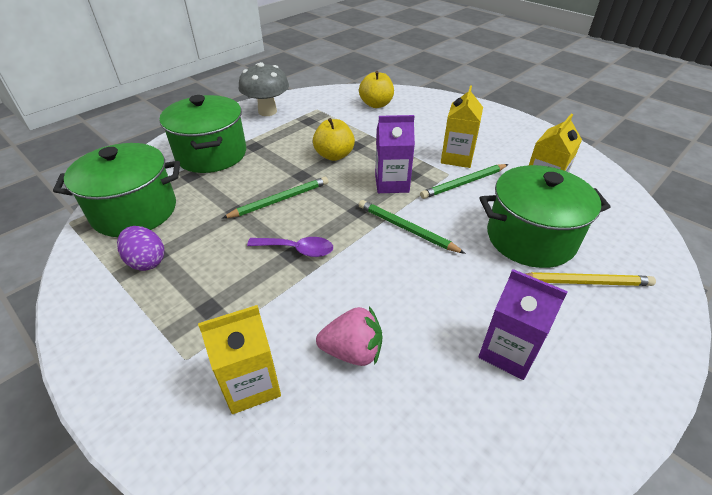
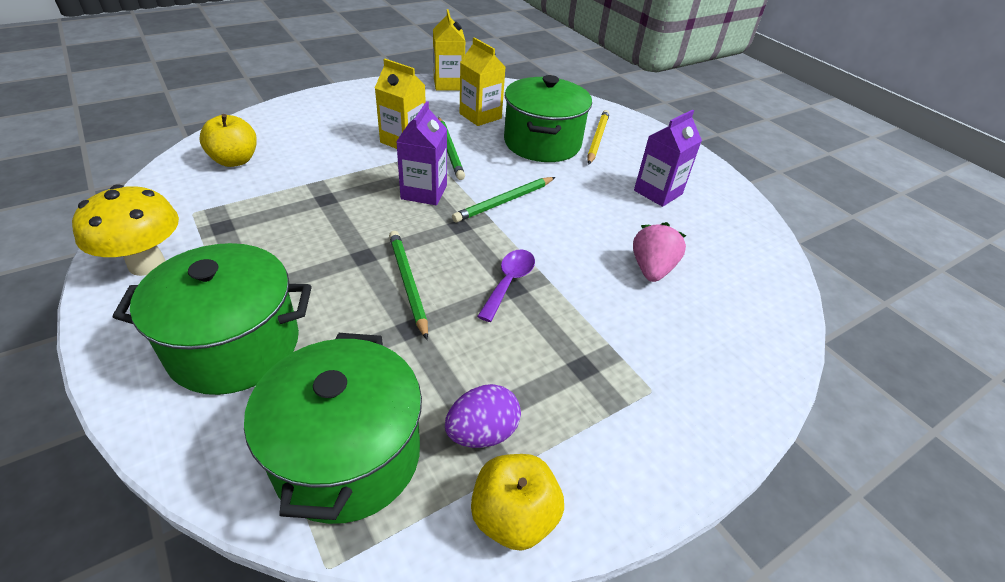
camera: 80 degrees left, 0 degrees up
yellow carton [198,305,281,414] -> yellow carton moved to [433,9,465,91]
grey mushroom [239,62,289,116] -> yellow mushroom [72,185,179,276]
yellow apple [313,118,355,161] -> yellow apple moved to [471,454,564,551]

